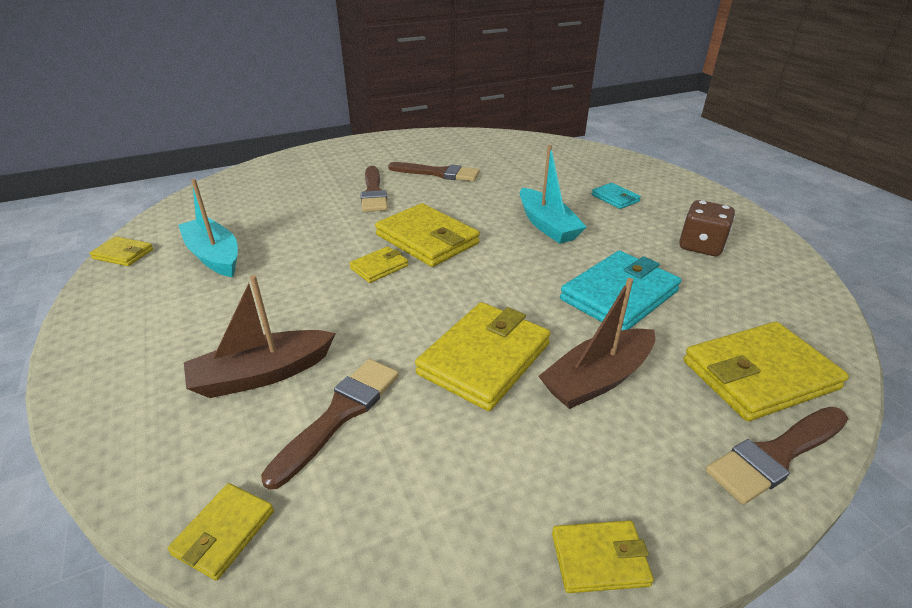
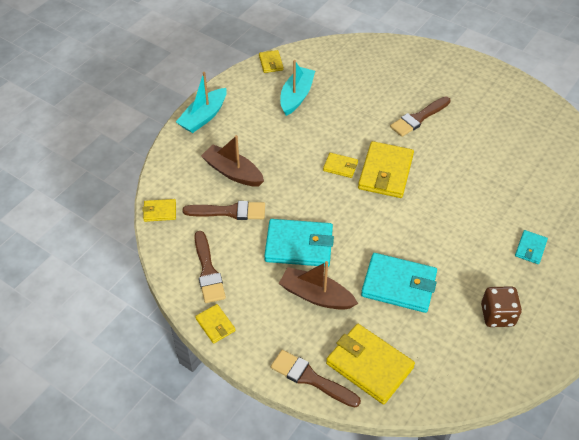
camera: 60 degrees right, 15 degrees up
brown brush [388,162,480,181] -> brown brush moved to [194,231,226,303]
yellow wallet [415,302,551,411] -> turquoise wallet [264,219,334,267]
turquoise boat [520,145,587,244] -> turquoise boat moved to [176,72,227,133]

